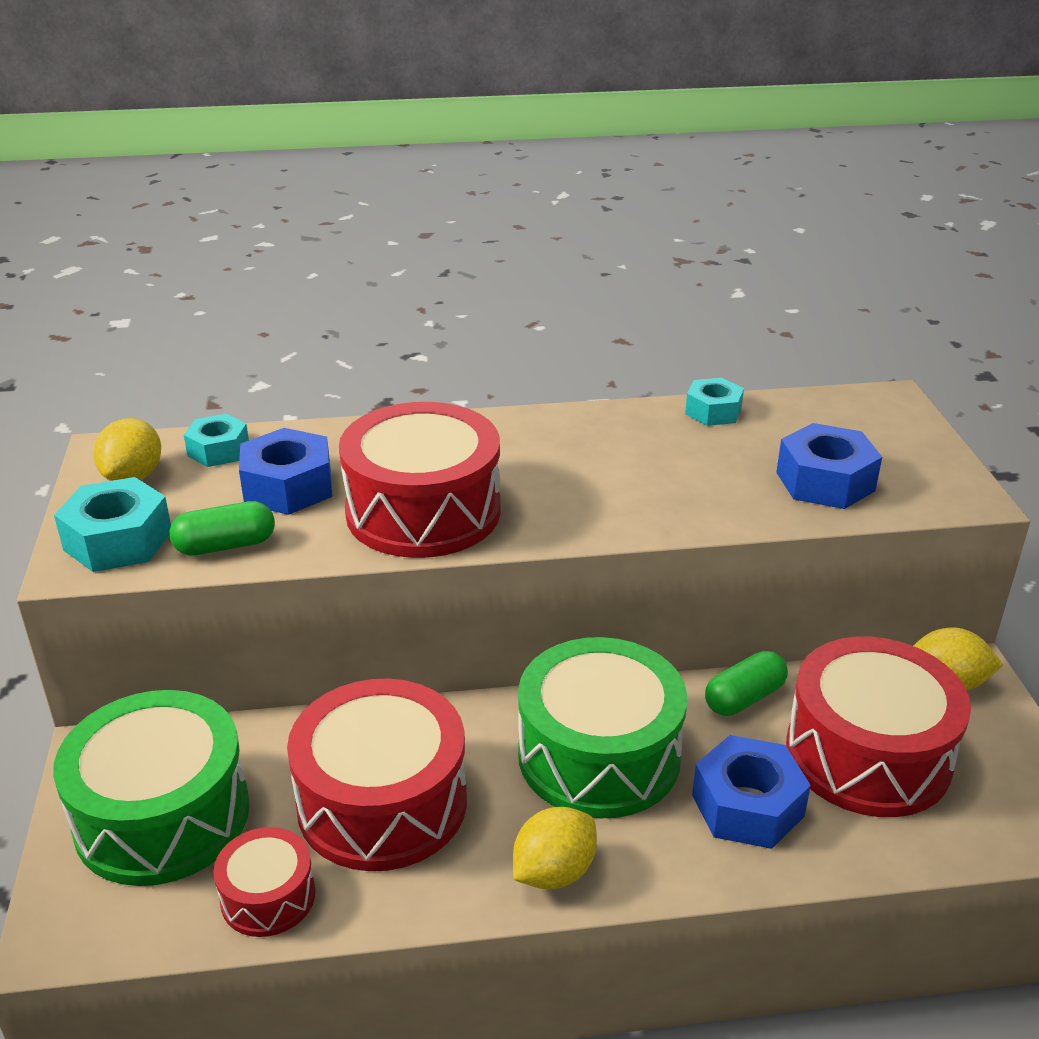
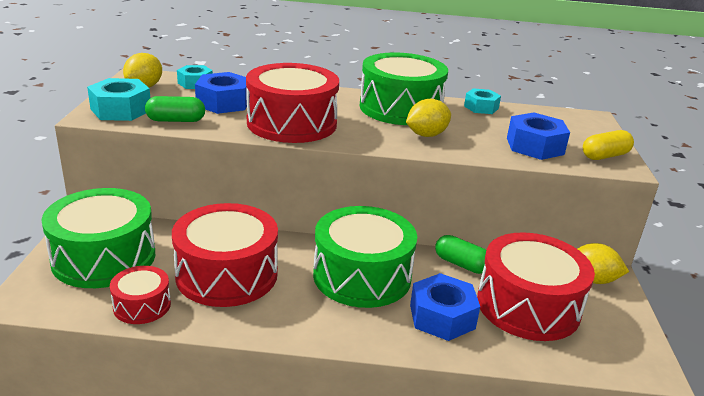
camera: 10 degrees right, 5 degrees down
yellow lemon [513,807,597,889] -> yellow lemon moved to [406,99,451,137]
green capsule [705,651,788,716] -> green capsule turned 60 degrees clockwise [435,235,486,274]
none -> green drum [360,52,448,125]
none -> yellow capsule [583,130,634,160]

